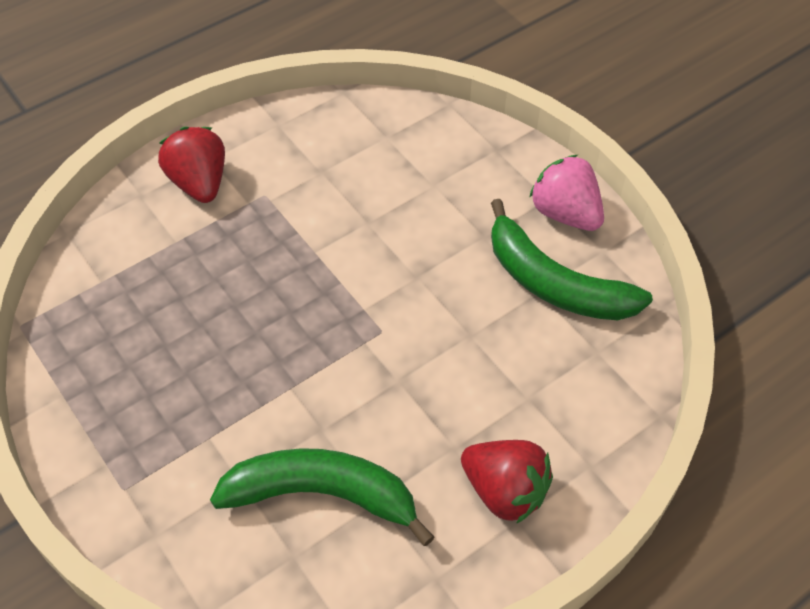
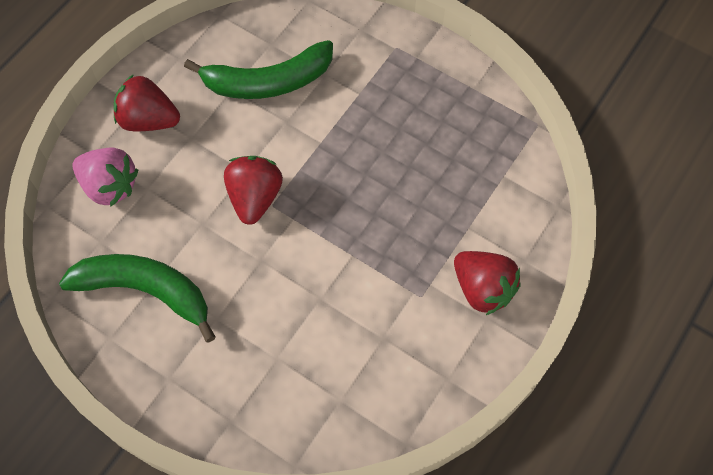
camera: 160 degrees right, 10 degrees up
pink strawberry [529,155,604,231] -> pink strawberry moved to [72,147,138,207]
none -> red strawberry [224,156,283,225]

